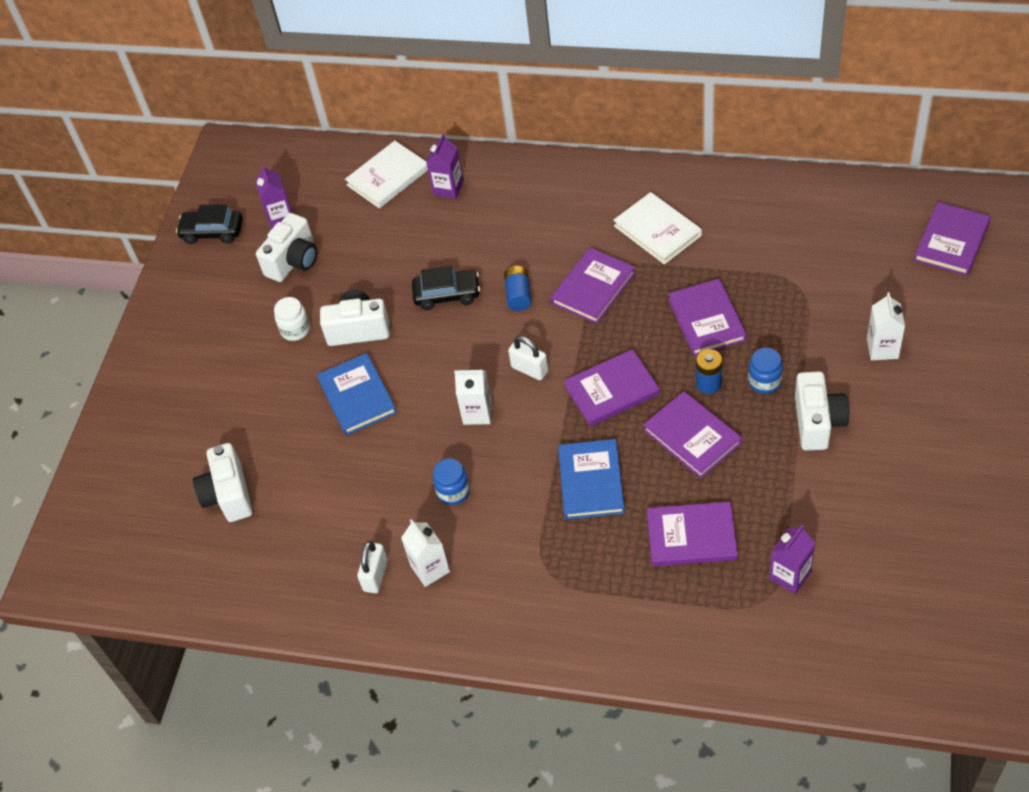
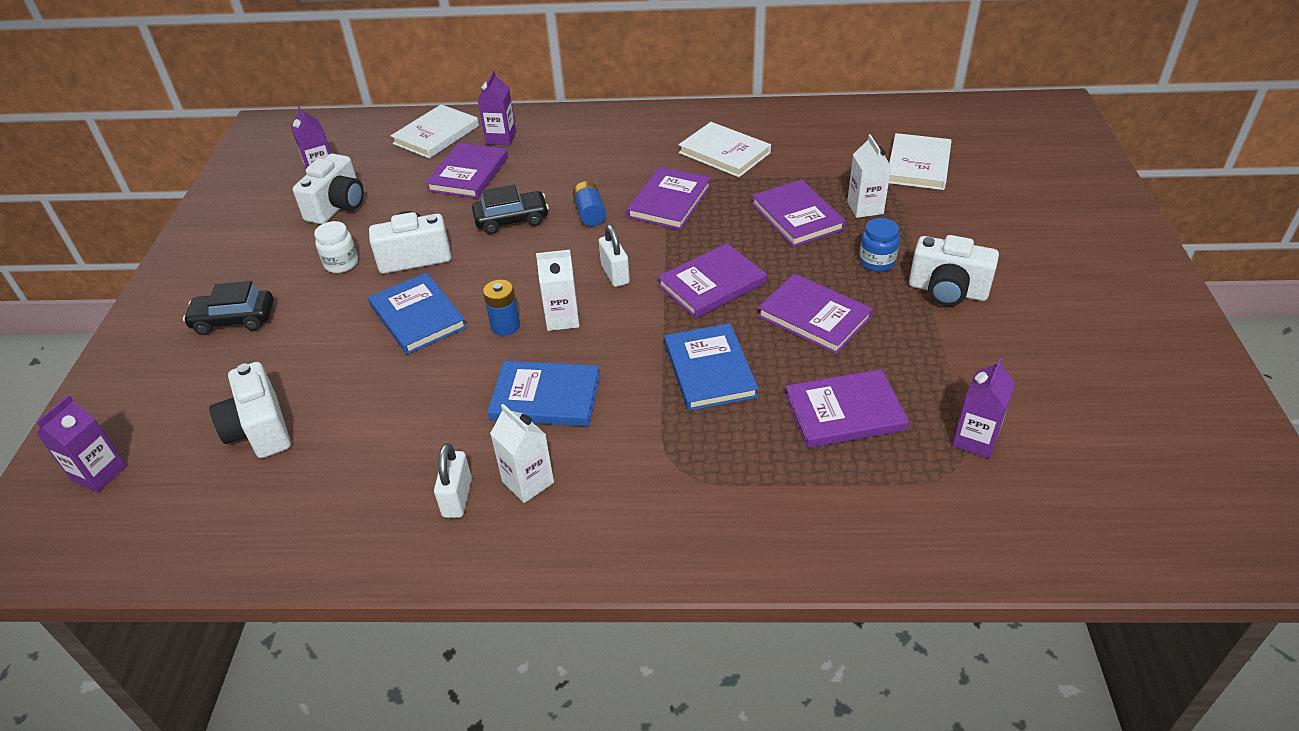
camera: 15 degrees left, 10 degrees down
black car [176,204,243,244] -> black car moved to [183,281,274,335]
blue jar [433,459,470,505] -> blue book [487,361,600,426]
white padlock [508,336,548,380] -> white padlock turned 45 degrees clockwise [599,224,630,287]
blue battery [696,349,722,394] -> blue battery moved to [483,280,520,336]
white camera [795,371,849,451] -> white camera turned 120 degrees clockwise [909,235,999,306]
white carton [867,292,905,361] -> white carton moved to [847,134,892,218]
purple book [914,202,991,276] -> purple book moved to [426,142,508,199]
none -> purple carton [36,395,126,492]
none -> white book [889,133,951,190]

